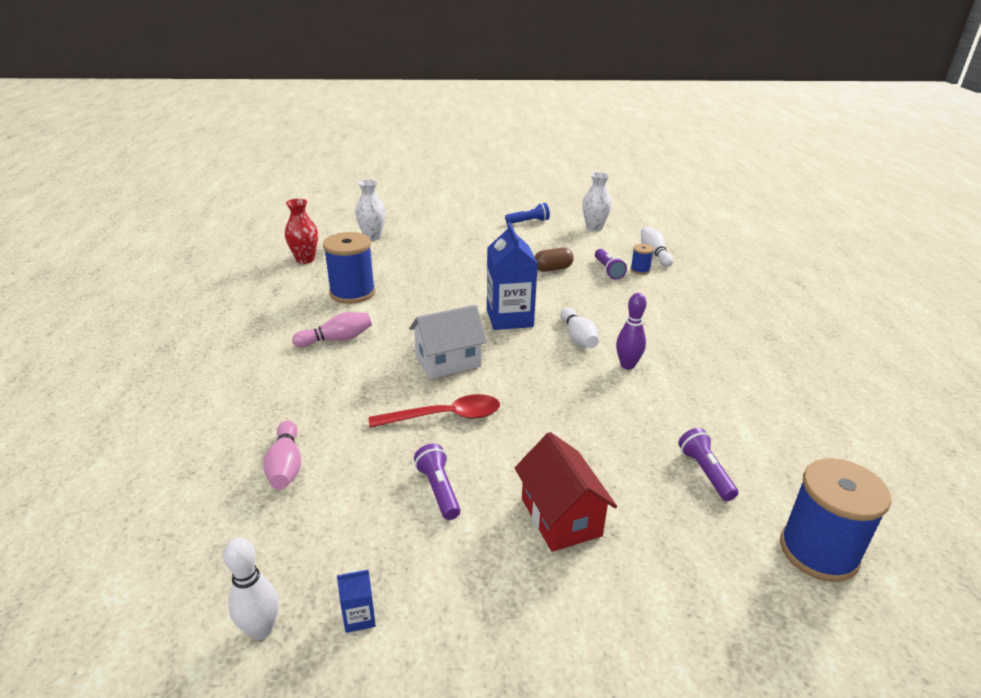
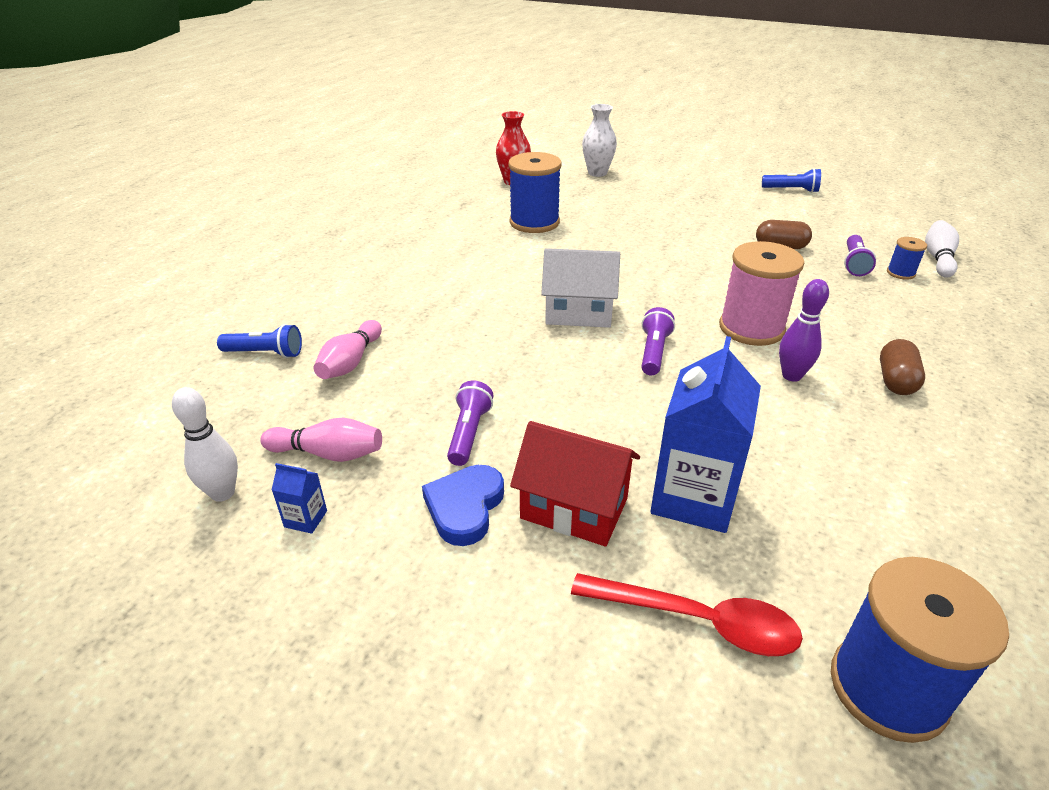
camera: 30 degrees right, 5 degrees up
pink bowling pin [292,312,372,347] -> pink bowling pin moved to [260,418,382,462]
red spoon [369,394,500,428] -> red spoon moved to [571,573,803,656]
blue carton [487,222,538,330] -> blue carton moved to [650,336,761,533]
red house [515,432,617,552] -> red house turned 75 degrees counterclockwise [510,421,640,547]
white bowling pin [560,307,599,348] -> pink spool [719,241,804,346]
white vase [582,172,612,231] -> none
purple flashlight [678,428,738,501] -> purple flashlight moved to [641,307,675,375]
none -> blue flashlight [217,324,302,358]
none -> blue heart [422,465,504,546]
none -> brown capsule [880,339,925,395]

